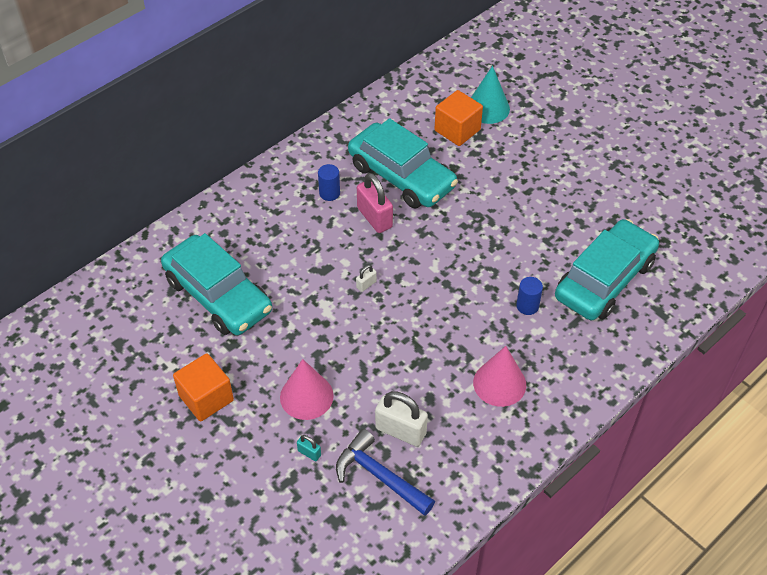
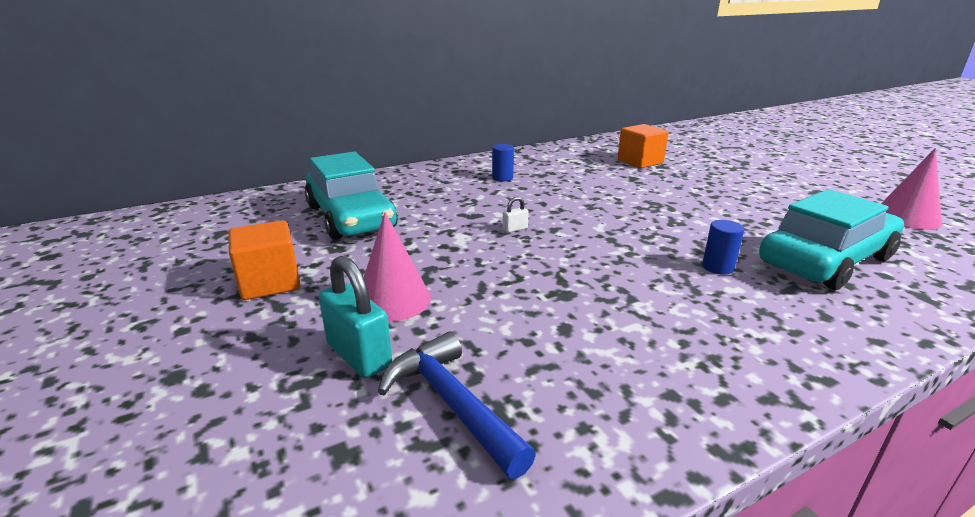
camera: 15 degrees right, 25 degrees down
turquoise padlock [297,435,321,461] -> turquoise padlock [319,256,392,378], size x2.12
turquoise car [348,118,458,209] -> none
pink padlock [357,173,393,233] -> none
white padlock [375,391,428,446] -> none
turquoise cone [471,66,510,124] -> none
pink cone [473,346,526,407] -> pink cone moved to [881,148,942,230]

